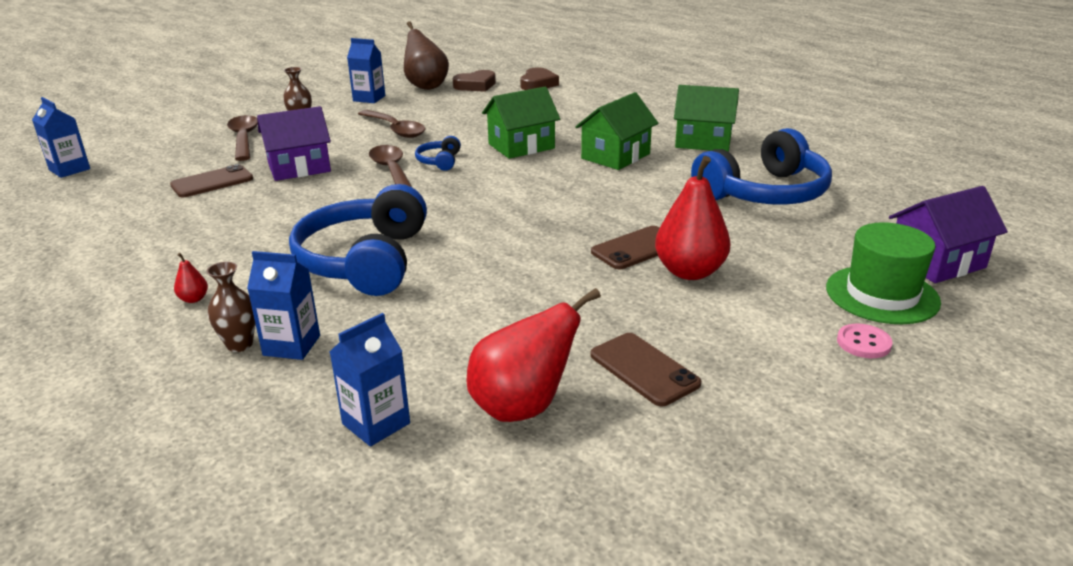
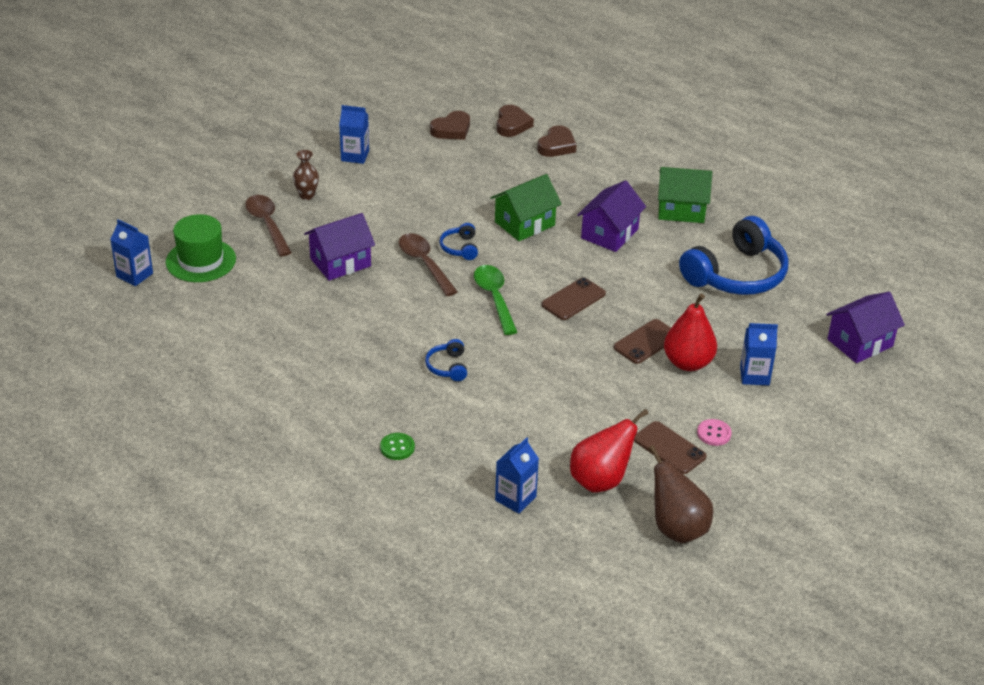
camera: 10 degrees left, 10 degrees up
brown phone [170,164,253,197] -> brown phone moved to [541,277,606,320]
red pear [174,253,208,303] -> none
brown vase [206,262,256,352] -> green button [380,433,415,460]
blue carton [247,251,320,360] -> blue carton moved to [740,323,778,385]
blue headphones [289,184,427,296] -> blue headphones [425,339,467,381], size x0.43
brown spoon [358,110,426,138] -> none
brown pear [404,21,449,90] -> brown pear moved to [648,445,713,543]
green house [575,92,658,170] -> purple house [577,180,646,252]
green hat [826,222,941,324] -> green hat moved to [166,214,236,282]
pink button [837,324,893,358] -> pink button moved to [697,419,732,446]
none -> green spoon [474,265,517,335]
none -> brown heart [537,125,577,157]

